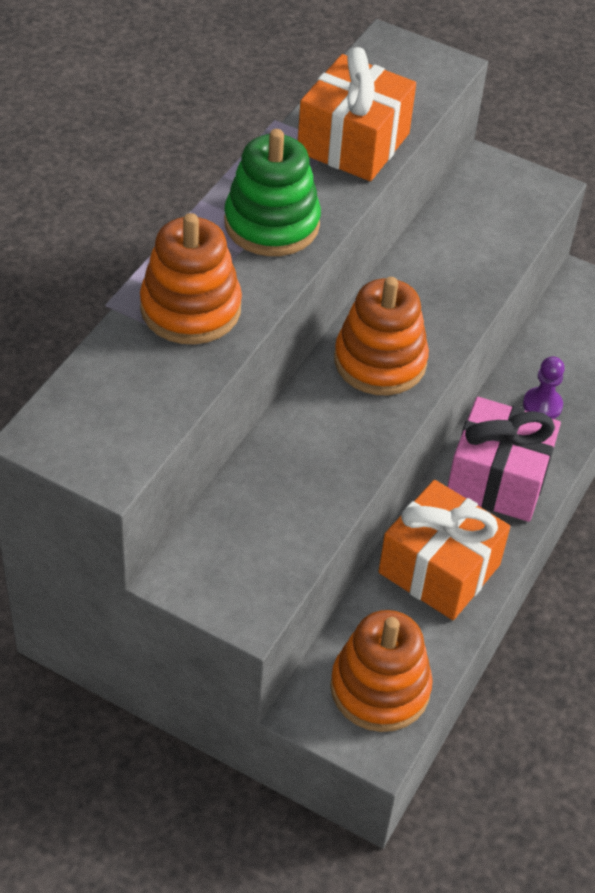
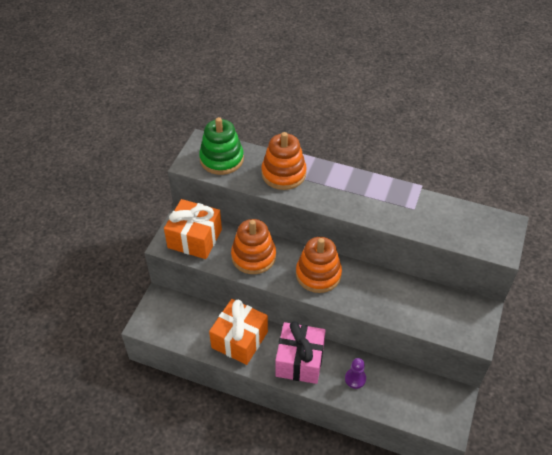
camera: 85 degrees right, 0 degrees up
green stacking toy [224,129,321,256] -> green stacking toy moved to [199,117,244,175]
orange gift [298,47,416,181] -> orange gift moved to [164,199,222,259]
orange stacking toy [330,610,433,732] -> orange stacking toy moved to [231,219,276,274]

